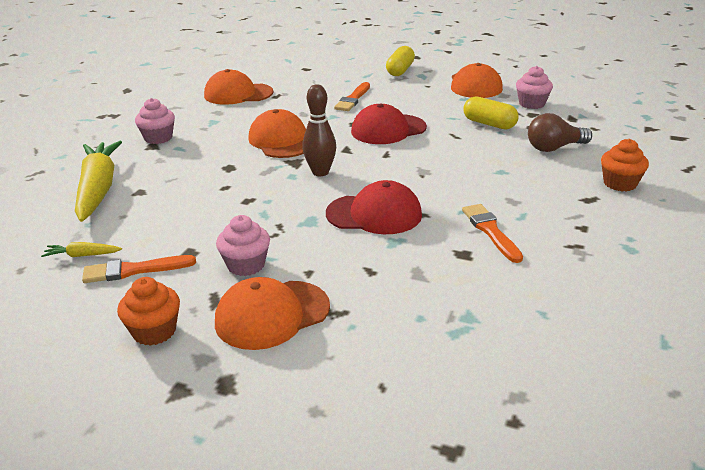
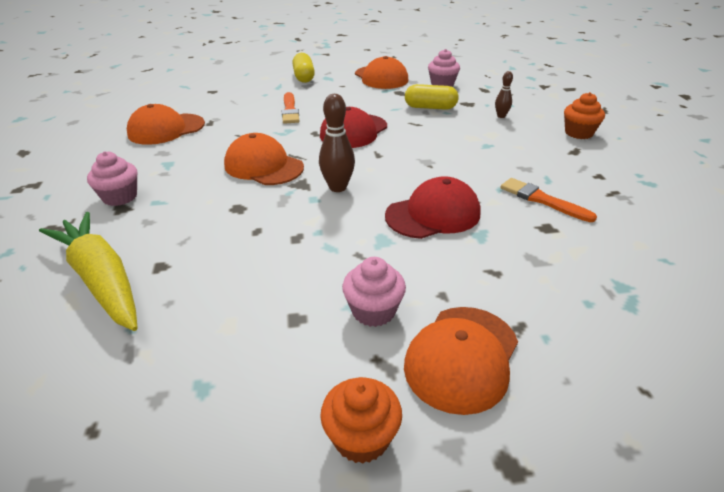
camera: 30 degrees left, 5 degrees up
yellow carrot [41,242,122,257] -> none
orange brush [82,255,196,283] -> none
brown light bulb [528,113,592,152] -> brown bowling pin [495,71,513,118]

